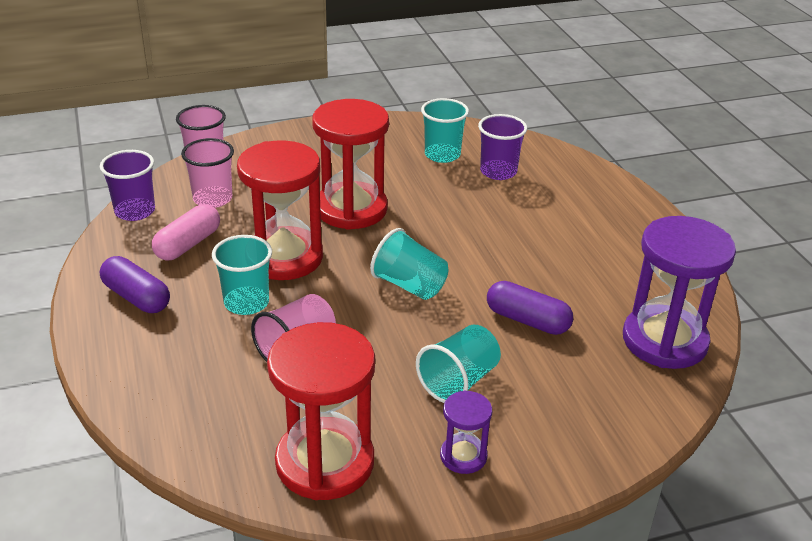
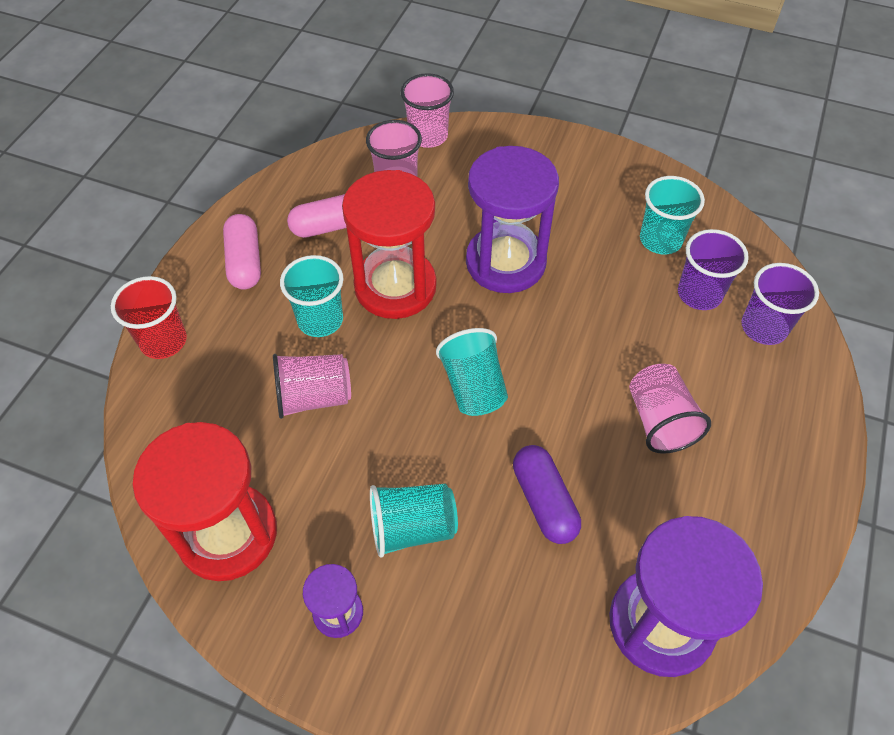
camera: 40 degrees right, 20 degrees up
purple cup [100,150,155,221] -> purple cup moved to [741,263,819,345]
purple capsule [100,256,170,313] -> pink capsule [223,214,261,290]
red hourglass [312,99,389,230] -> purple hourglass [466,146,559,293]
none -> red cup [111,276,187,359]
none -> pink cup [629,364,711,454]

